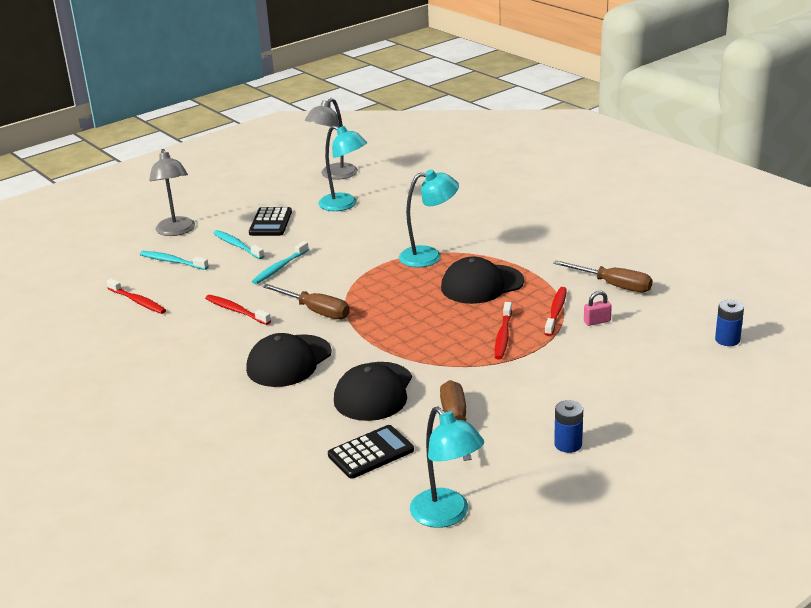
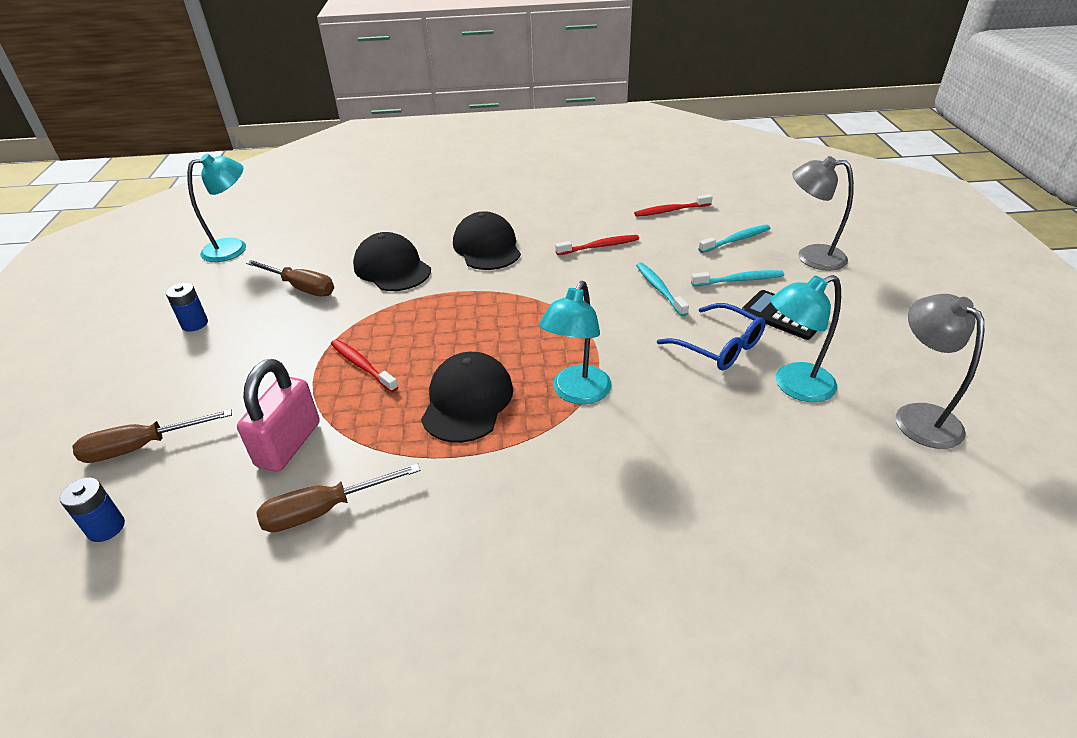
camera: 125 degrees right, 10 degrees up
brown screwdriver [263,284,350,319] -> brown screwdriver moved to [73,409,232,463]
black calculator [328,425,414,479] -> none
turquoise lamp [410,406,484,528] -> turquoise lamp turned 150 degrees clockwise [187,154,246,262]
red toothbrush [545,287,567,336] -> none
pink padlock [584,291,612,326] -> pink padlock [237,359,320,472], size x2.19
none -> blue glasses [657,303,766,370]

